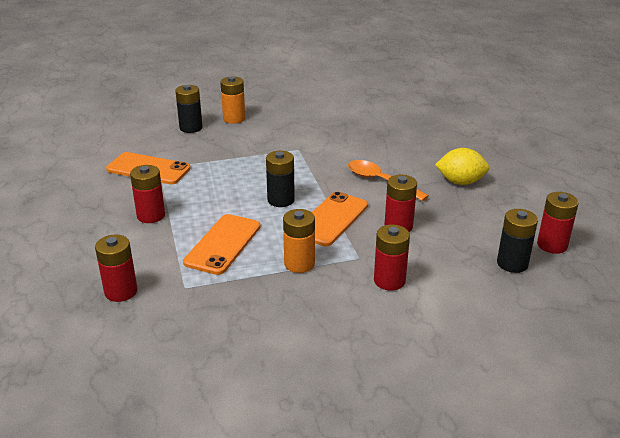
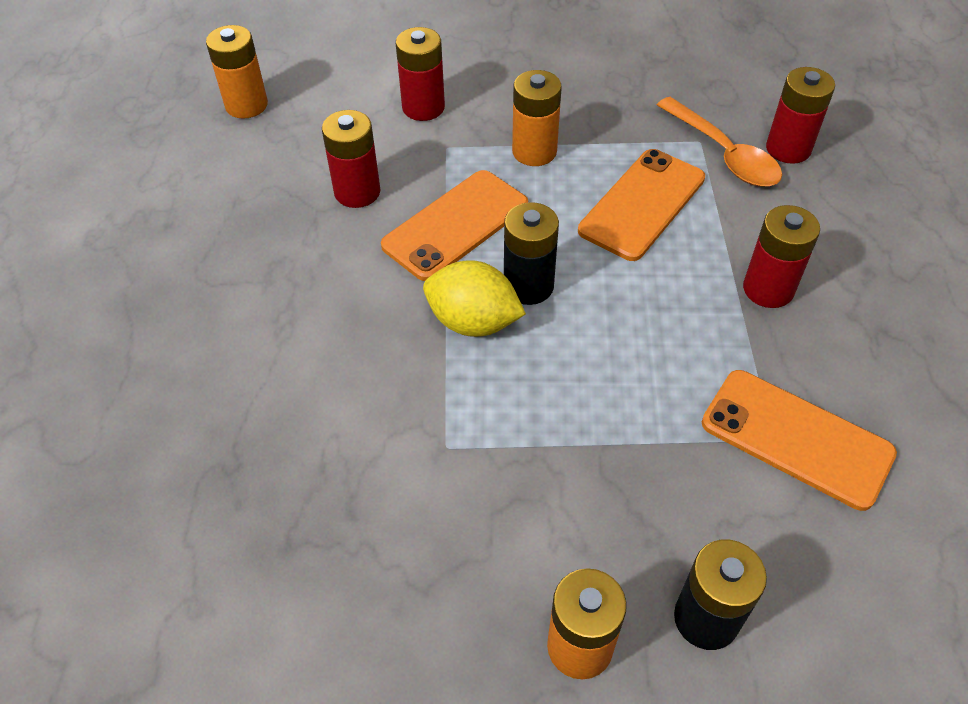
camera: 165 degrees left, 20 degrees up
orange spoon [348,160,429,201] -> orange spoon moved to [657,97,782,187]
yellow lemon [435,148,489,185] -> yellow lemon moved to [423,260,526,337]
black battery [497,209,538,273] -> orange battery [206,25,268,119]
red battery [537,192,579,254] -> none

